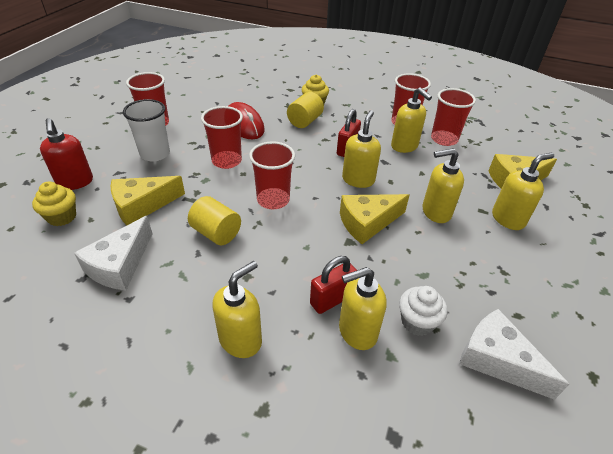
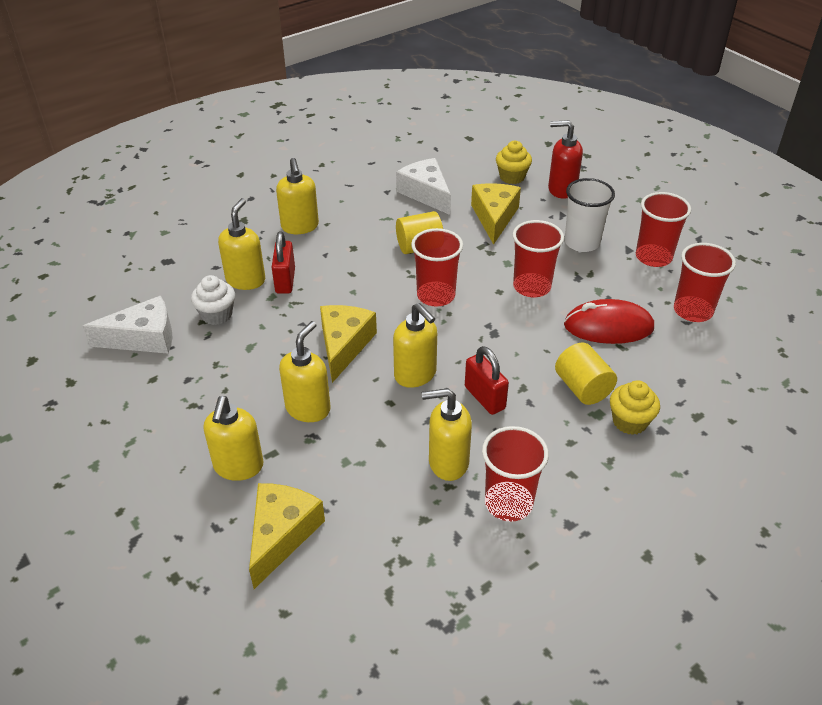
camera: 125 degrees right, 0 degrees up
red cup [431,88,476,146] -> red cup moved to [674,243,736,322]

